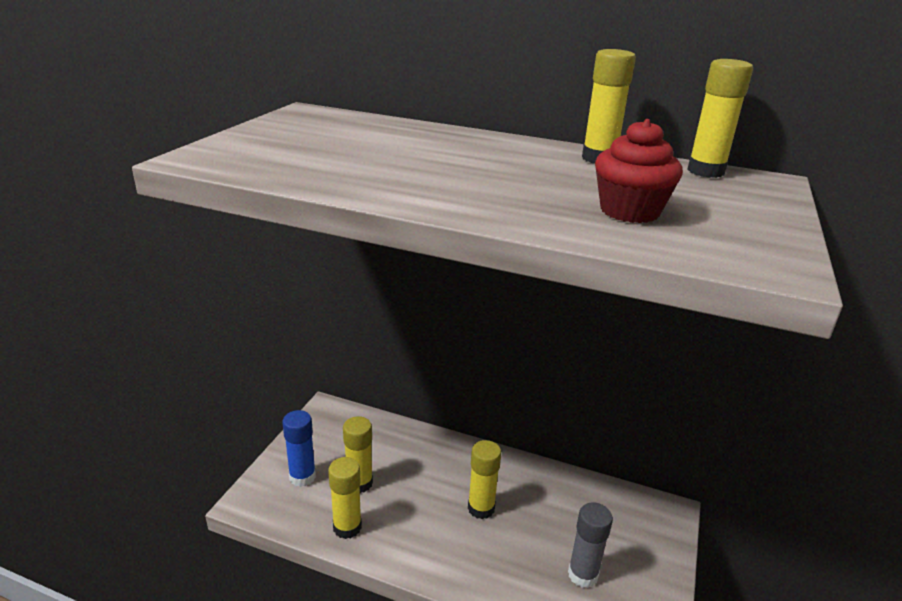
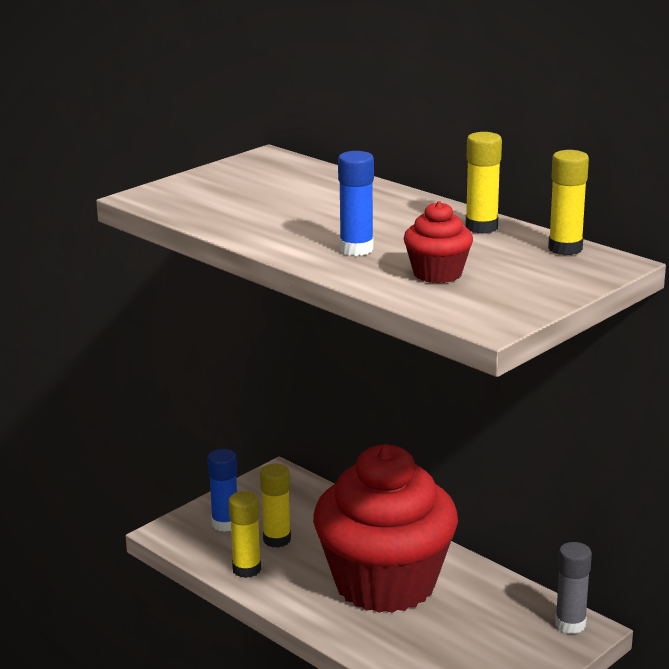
camera: 25 degrees right, 5 degrees down
yellow glue stick [468,440,501,519] -> red cupcake [313,445,458,613]
grey glue stick [568,502,613,588] -> grey glue stick moved to [555,542,592,634]
none -> blue glue stick [338,151,374,256]

